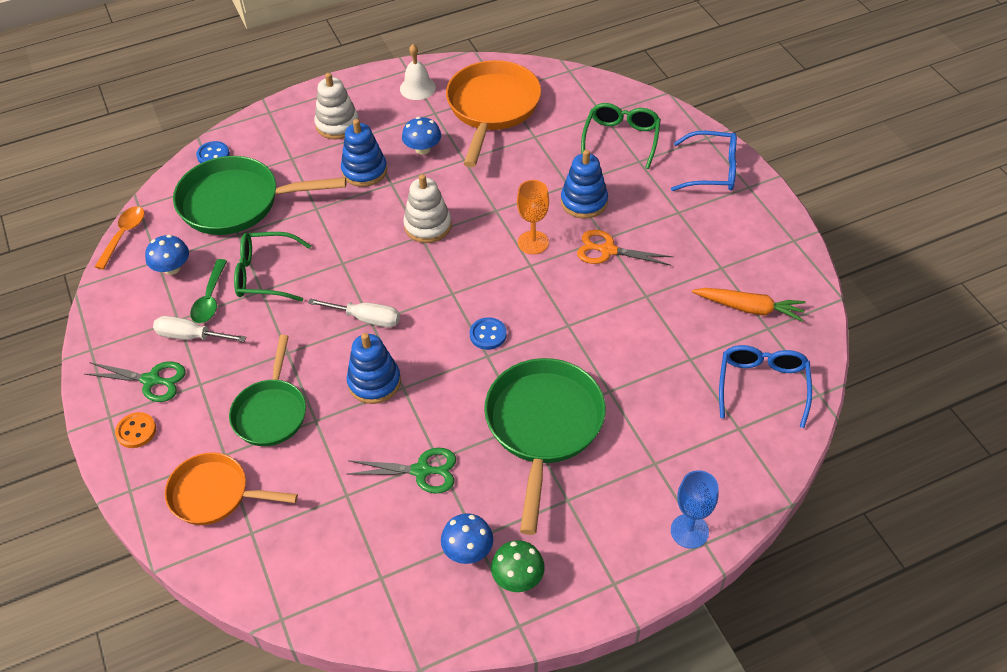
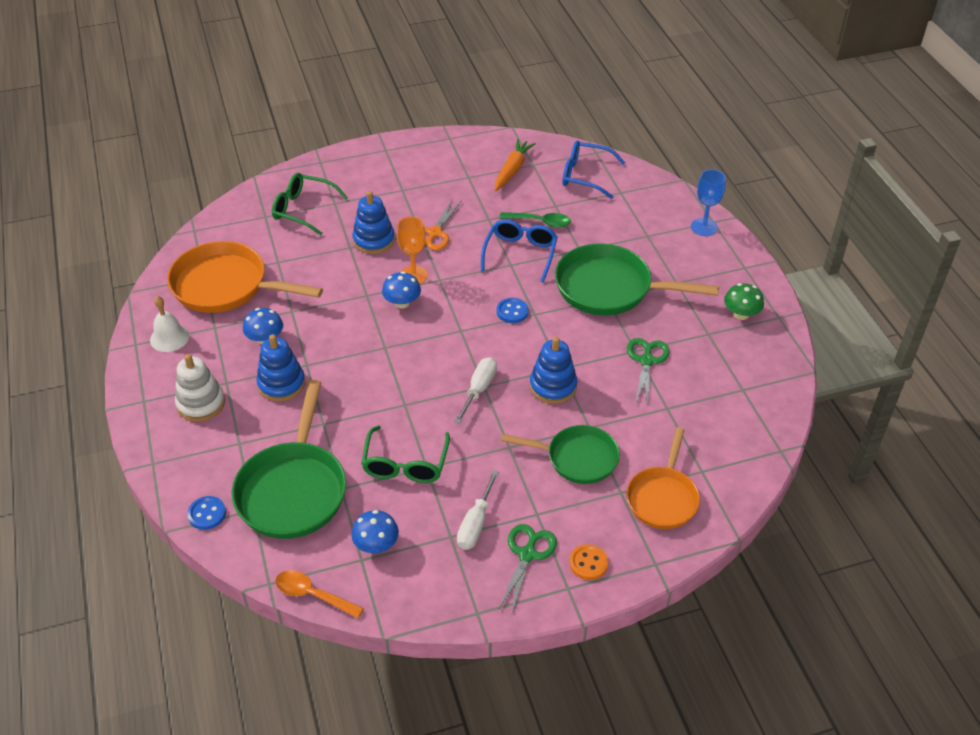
camera: 85 degrees left, 5 degrees down
green spoon [190,259,227,323] -> green spoon moved to [499,212,571,228]
white stacking toy [403,174,452,243] -> none
blue mushroom [441,513,493,564] -> blue mushroom moved to [382,271,421,308]
blue glasses [671,131,737,191] -> blue glasses moved to [481,219,558,283]

